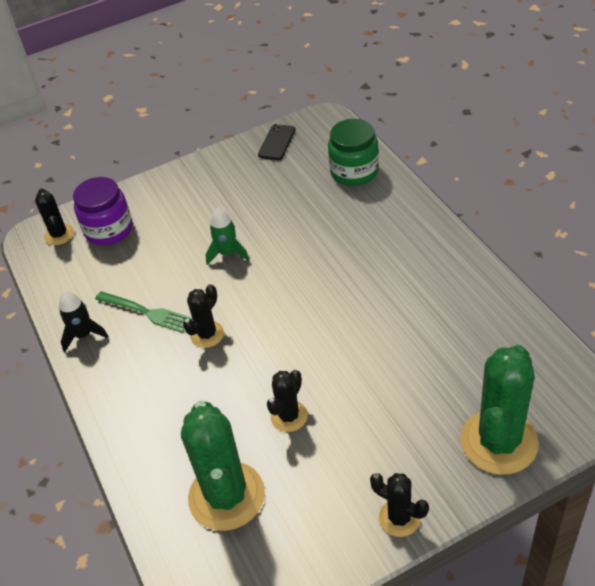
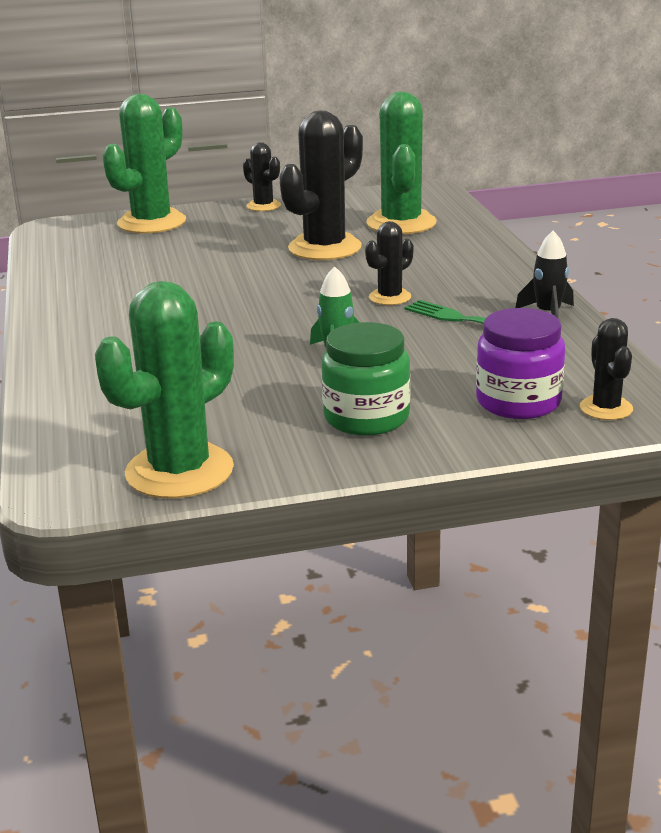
camera: 170 degrees left, 20 degrees down
black phone [258,124,296,160] -> green cactus [95,281,234,499]
black cactus [267,370,308,432] -> black cactus [279,111,363,260], size x1.93
green jar [328,119,379,186] -> green jar moved to [321,322,410,436]

